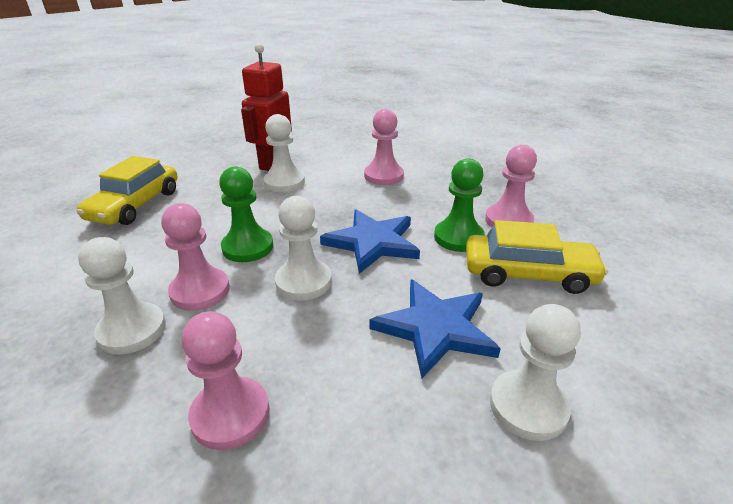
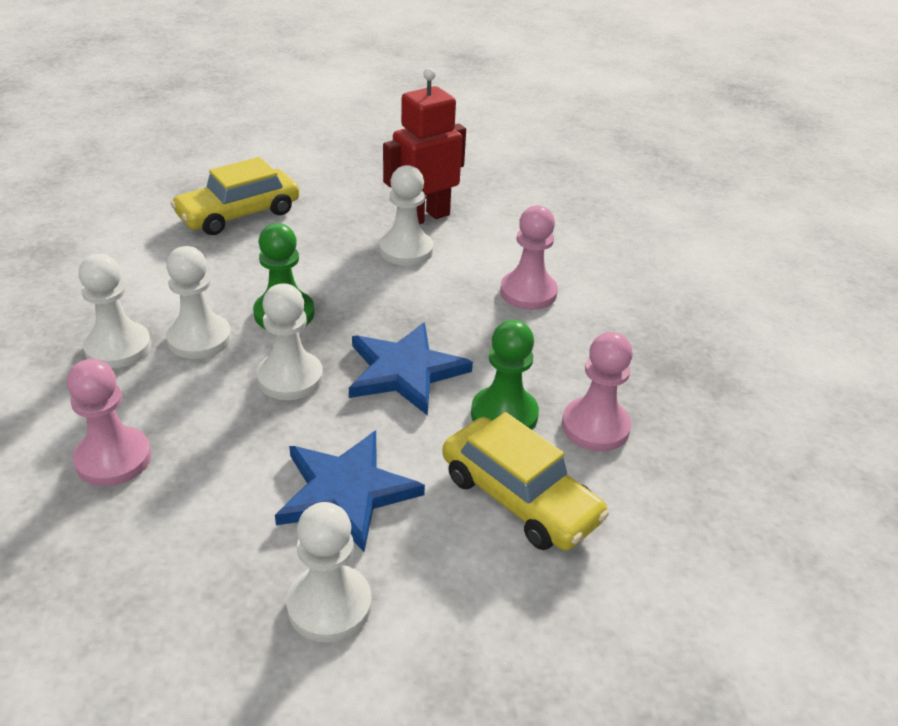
camera: 35 degrees right, 5 degrees up
pink pawn [161,203,230,311] -> white pawn [166,246,231,359]

